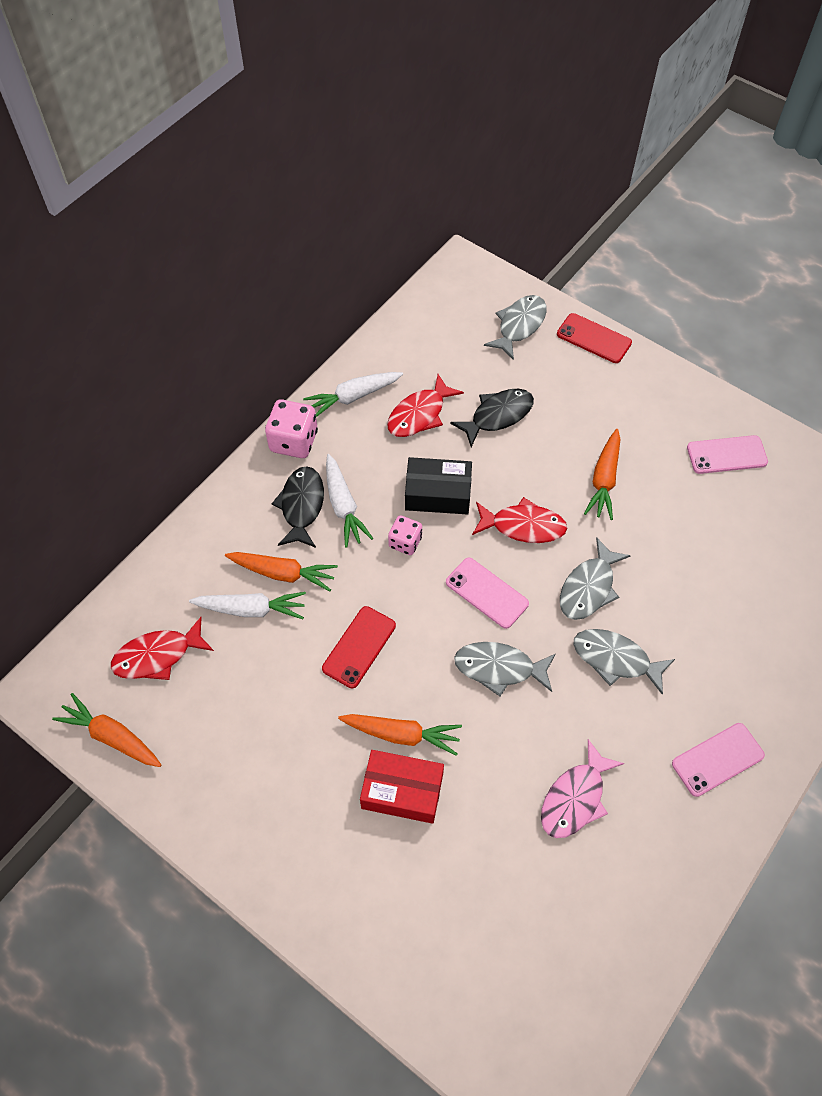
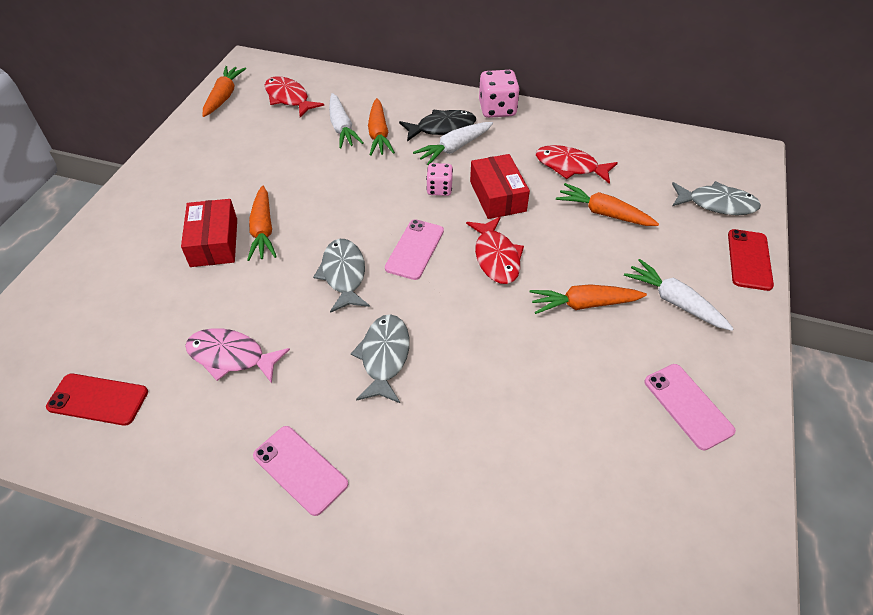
camera: 70 degrees right, 10 degrees down
white carrot [303,372,403,417] -> white carrot moved to [624,259,734,331]
red phone [322,606,396,688] -> red phone moved to [46,374,148,426]
black box [405,457,472,515] -> red box [470,154,530,219]
black fish [450,389,534,447] -> orange carrot [556,183,659,226]
grey fish [560,538,631,620] -> none

